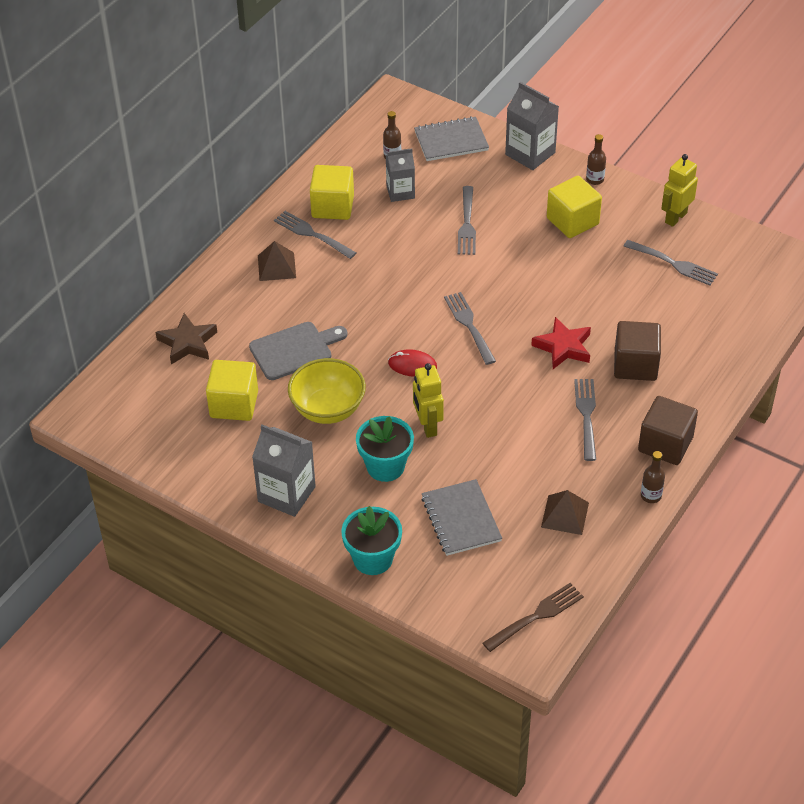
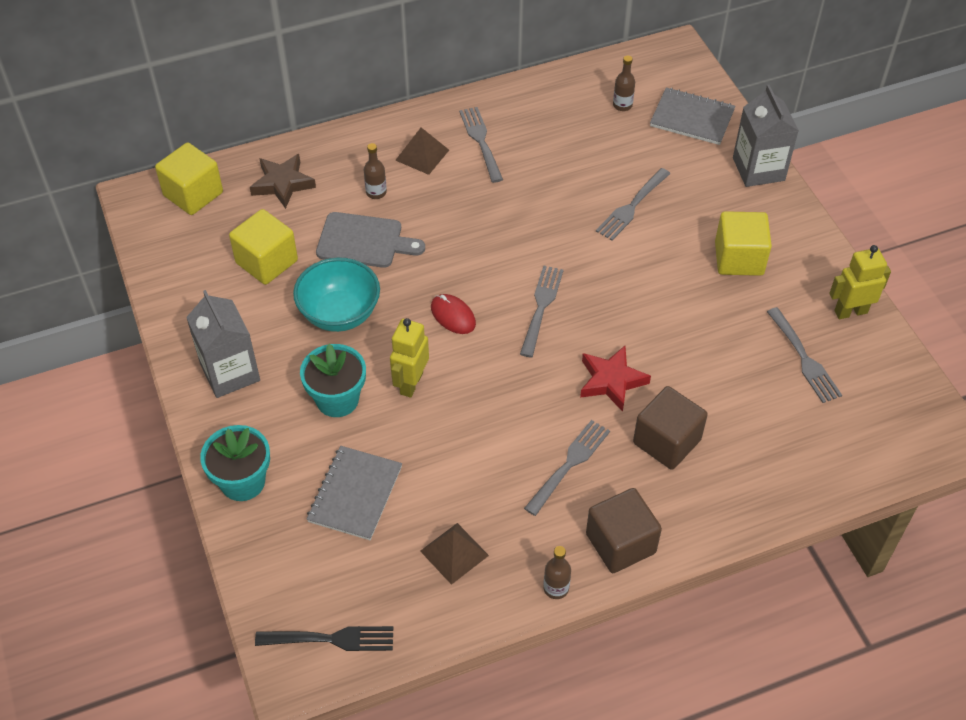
camera: 35 degrees right, 5 degrees up
yellow bowl [288,358,366,424] -> turquoise bowl [293,257,380,332]
yellow cube [310,165,354,220] -> yellow cube moved to [155,143,223,215]
grey carton [386,148,415,202] -> none
brown fork [483,583,584,652] -> black fork [255,626,393,651]
brown bottle [586,134,606,185] -> brown bottle moved to [364,143,387,199]

